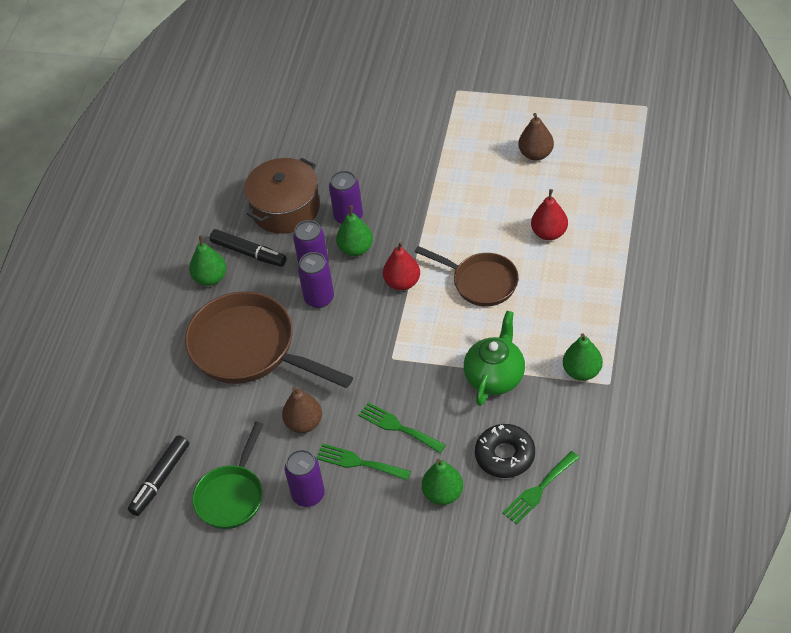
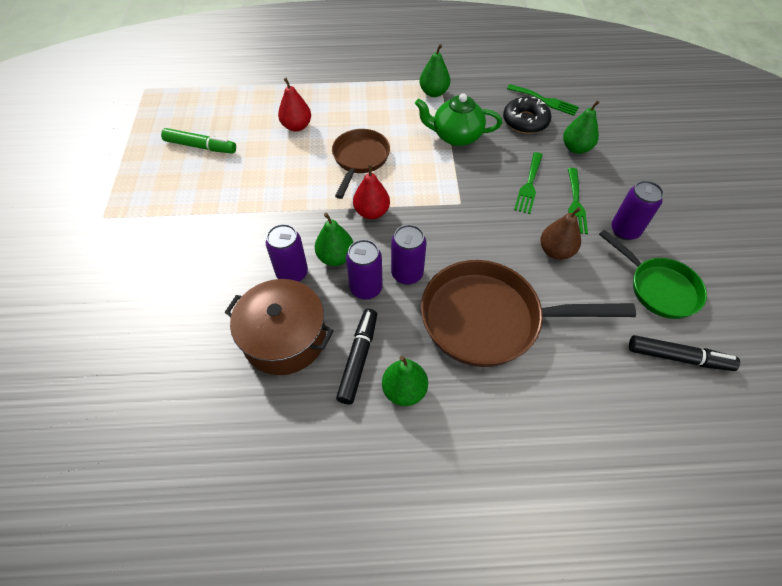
camera: 110 degrees left, 5 degrees up
brown pan [185,291,353,388] -> brown pan turned 75 degrees clockwise [421,260,636,367]
green pan [192,422,263,529] -> green pan turned 45 degrees clockwise [599,230,707,319]
brown pear [518,113,554,161] -> green marker [161,128,236,154]

